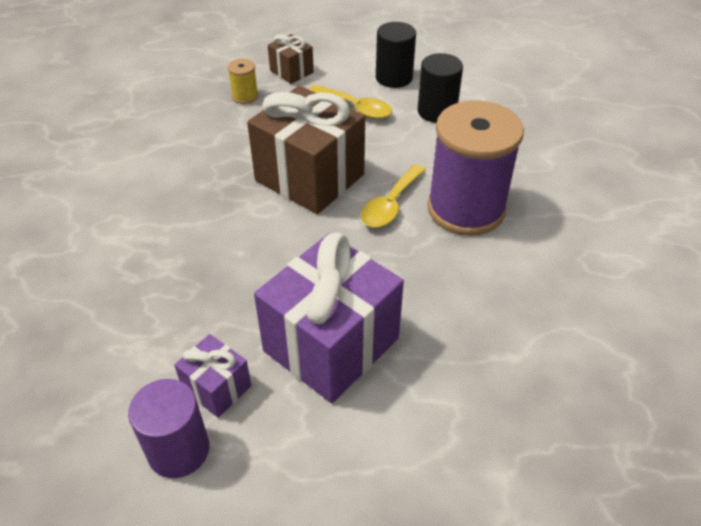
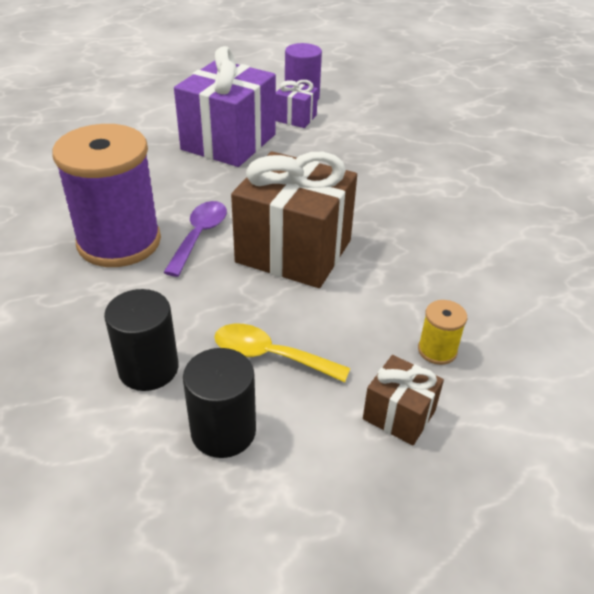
camera: 165 degrees right, 5 degrees down
yellow spoon [361,164,426,228] -> purple spoon [163,201,227,277]

